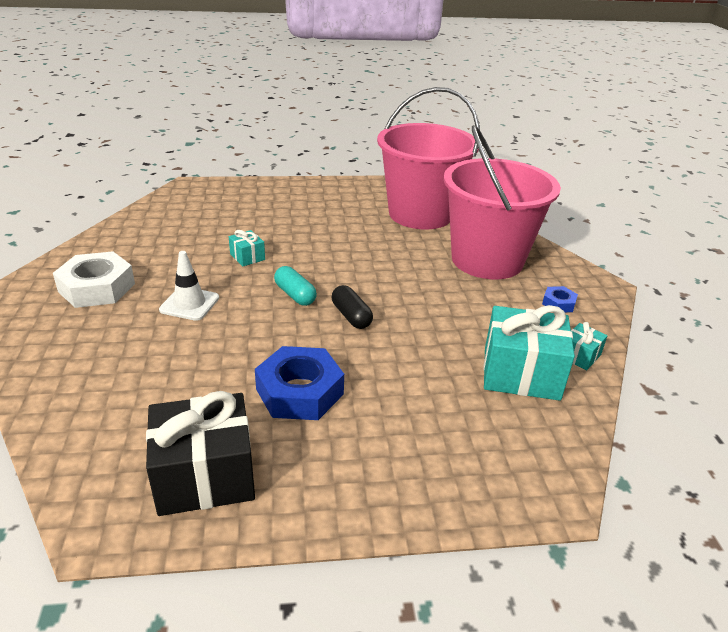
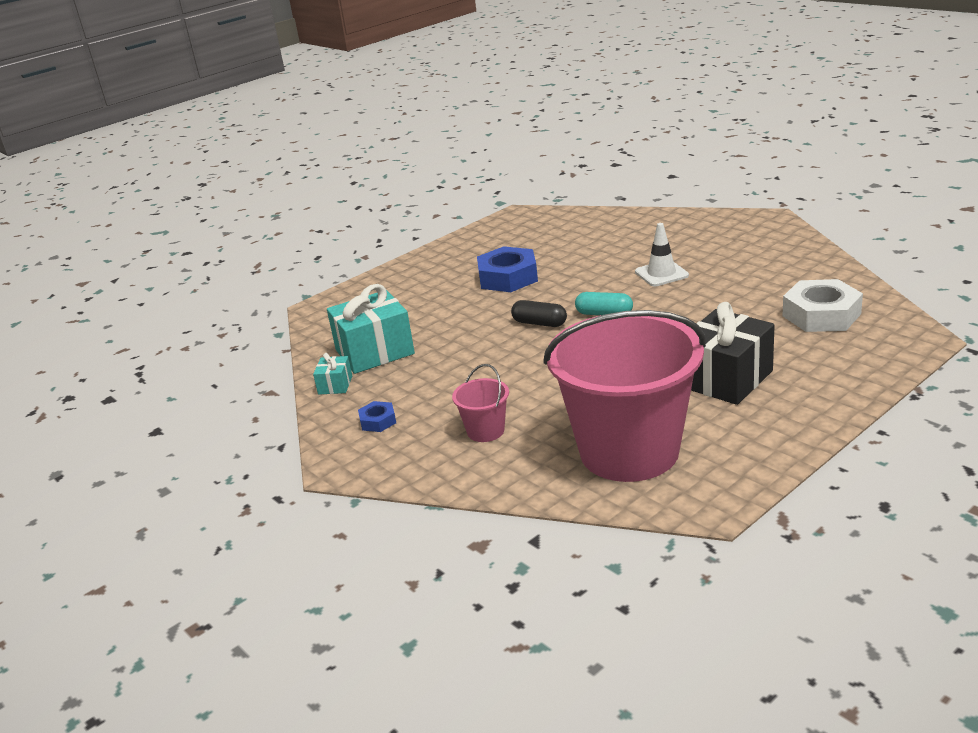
camera: 150 degrees right, 5 degrees down
white nut [53,251,135,308] -> white nut moved to [783,279,863,332]
black gift [146,391,255,516] -> black gift moved to [691,302,775,405]
turquoise gift [229,230,265,266] -> none
pink bucket [444,125,561,279] -> pink bucket [452,364,509,442], size x0.40

